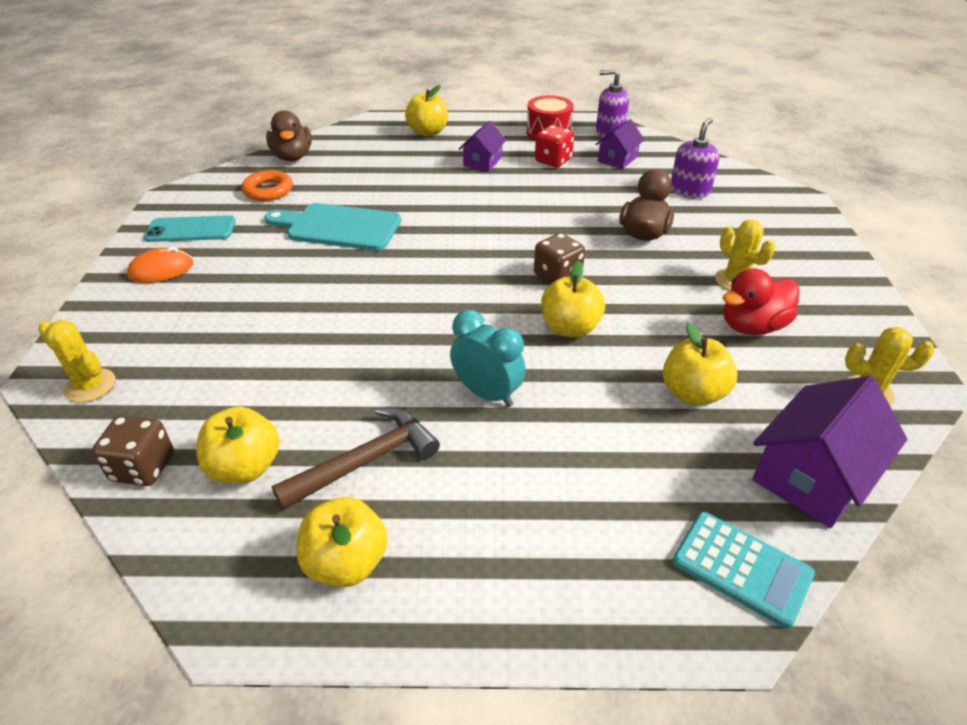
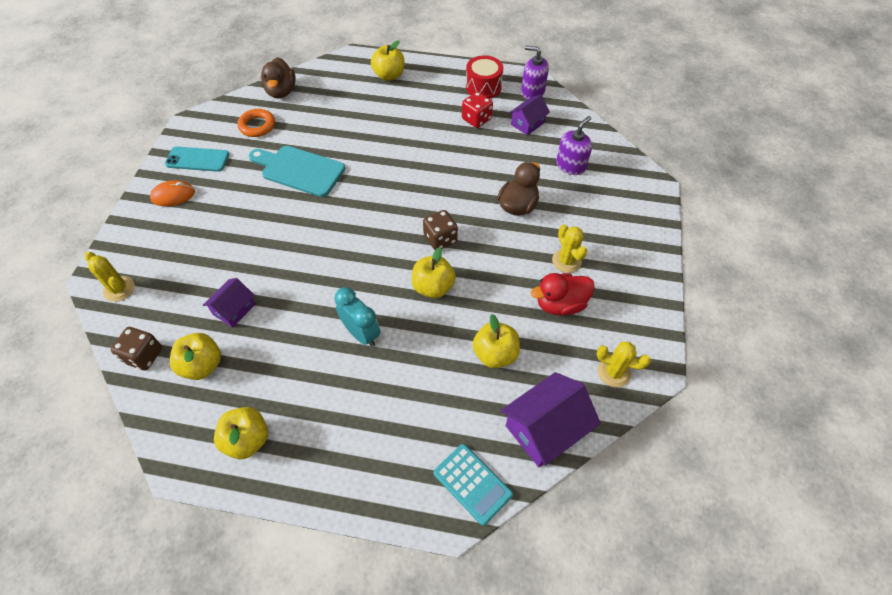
camera: 10 degrees right, 15 degrees up
brown hammer [272,407,440,510] -> none
purple house [459,121,506,171] -> purple house moved to [203,278,255,328]

